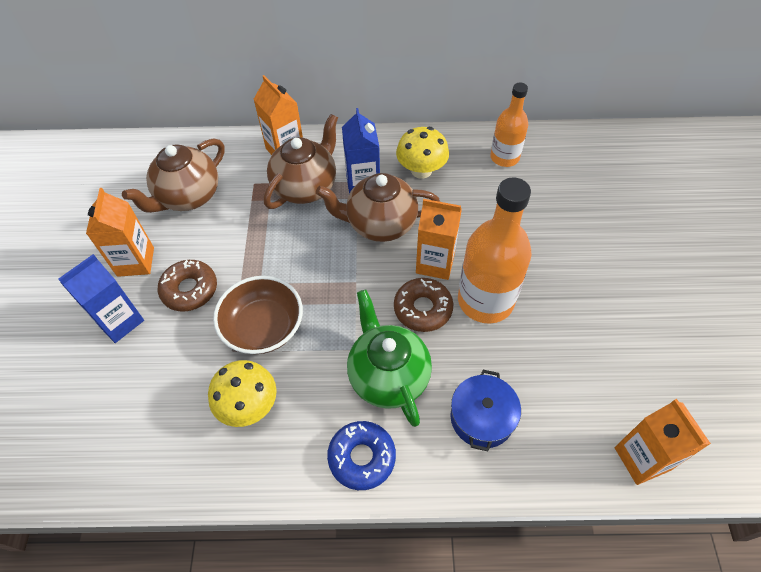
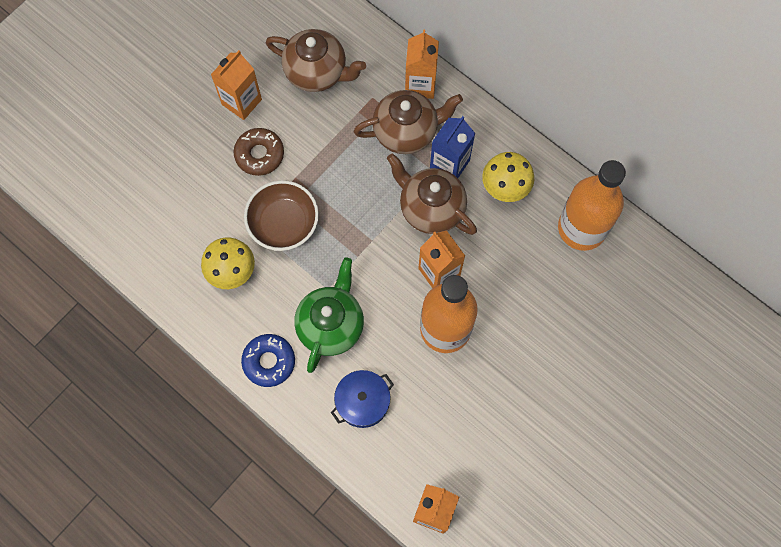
camera: 40 degrees right, 15 degrees up
blue carton [58,254,144,343] -> none
brown teapot [122,138,225,213] -> brown teapot turned 150 degrees counterclockwise [265,29,366,92]
brown donut [394,278,453,332] -> none
orange bottle [490,82,528,167] -> orange bottle [558,160,626,251], size x1.65

